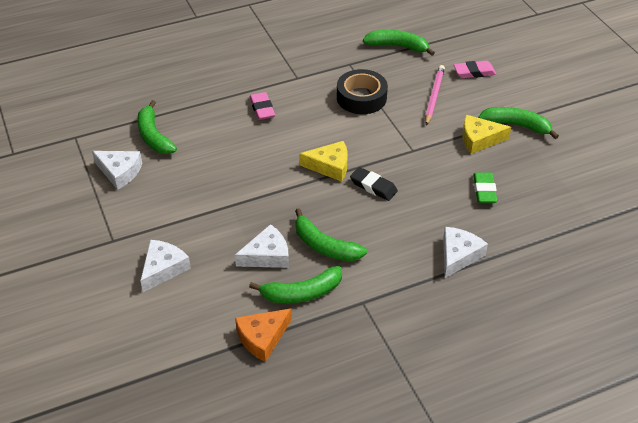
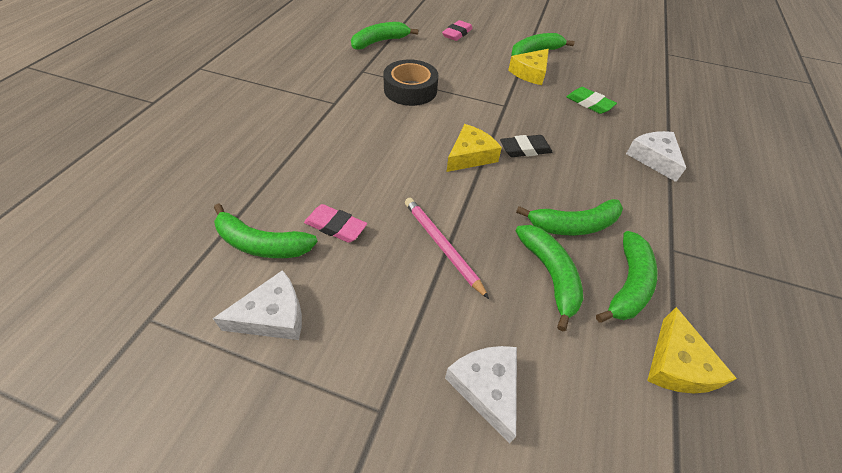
camera: 50 degrees left, 5 degrees up
white cheese [235,224,289,268] -> green banana [515,225,583,331]
orange cheese [235,308,292,362] -> yellow cheese [647,307,737,394]
pink eraser [250,92,275,120] -> pink eraser moved to [304,204,367,243]
pink pencil [425,65,445,126] -> pink pencil moved to [405,198,489,299]

